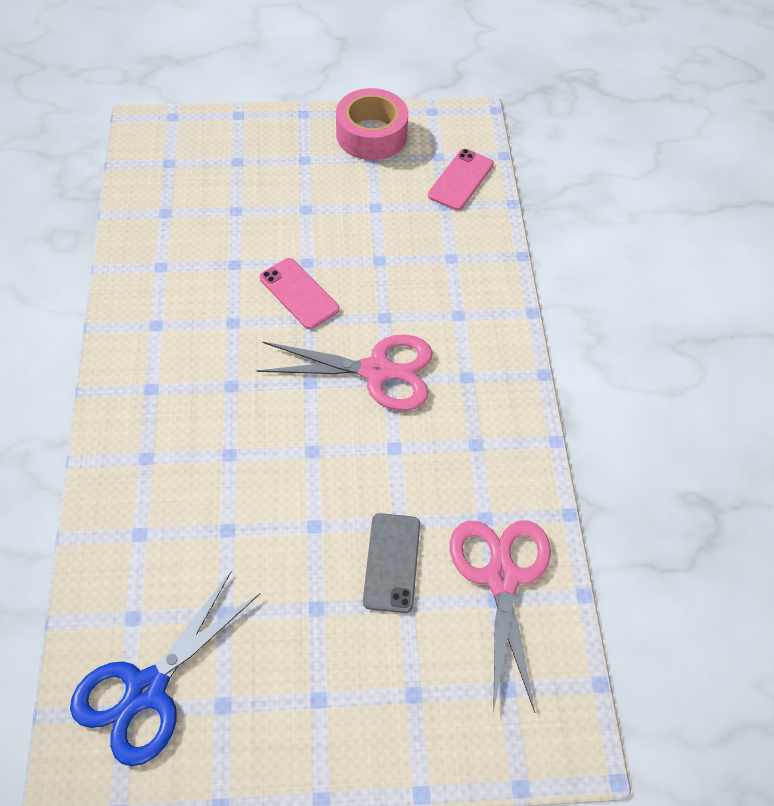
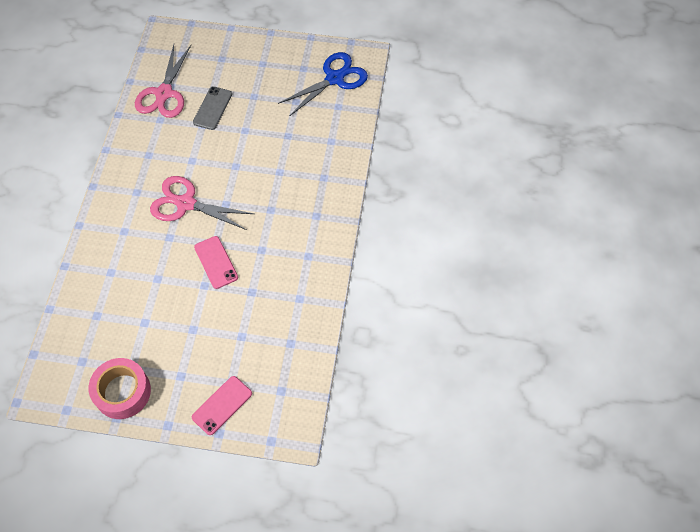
camera: 165 degrees left, 5 degrees up
pink phone [428,149,494,210] -> pink phone moved to [192,376,252,435]

